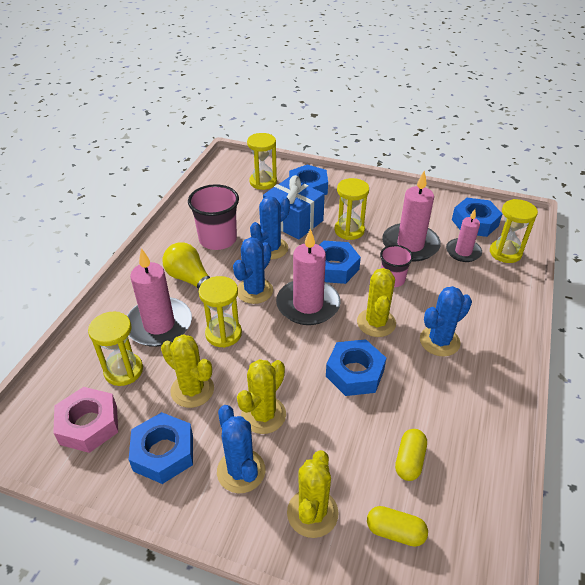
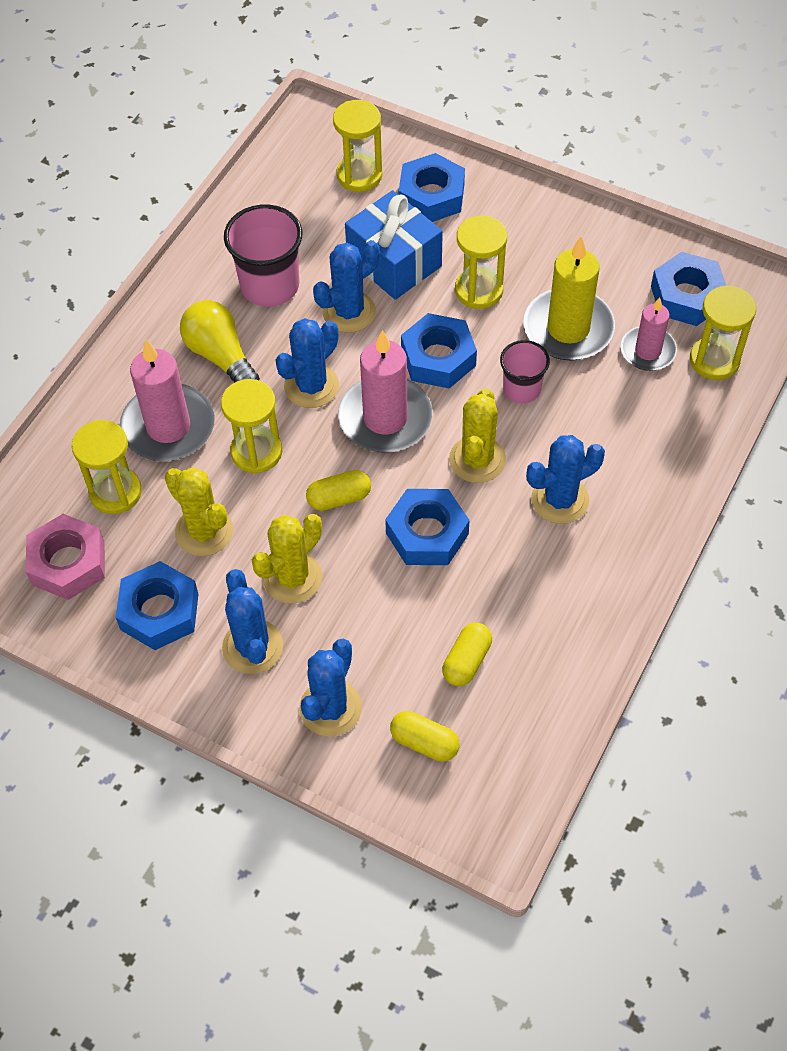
camera: 10 degrees right, 15 degrees up
yellow cactus [287,450,338,538] -> blue cactus [300,639,362,736]
pink candle [382,171,441,261] -> yellow candle [523,236,615,360]
none -> yellow capsule [306,470,371,511]

